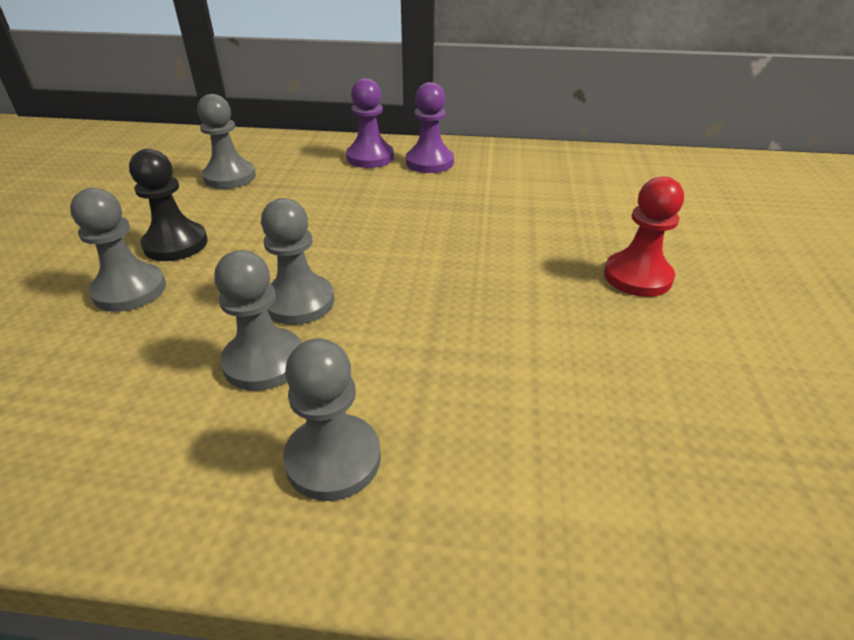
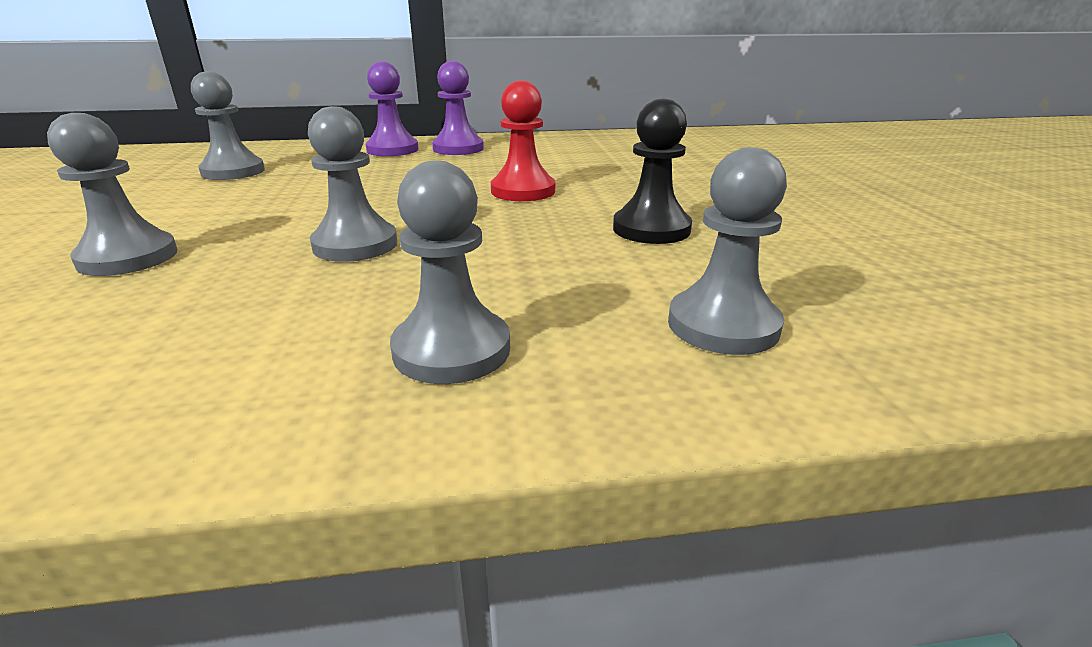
camera: 15 degrees left, 10 degrees down
black pawn [129,149,208,261] -> black pawn moved to [613,99,692,244]
grey pawn [214,250,301,391] -> grey pawn moved to [668,148,787,355]
red pawn [604,177,684,297] -> red pawn moved to [491,80,555,201]

